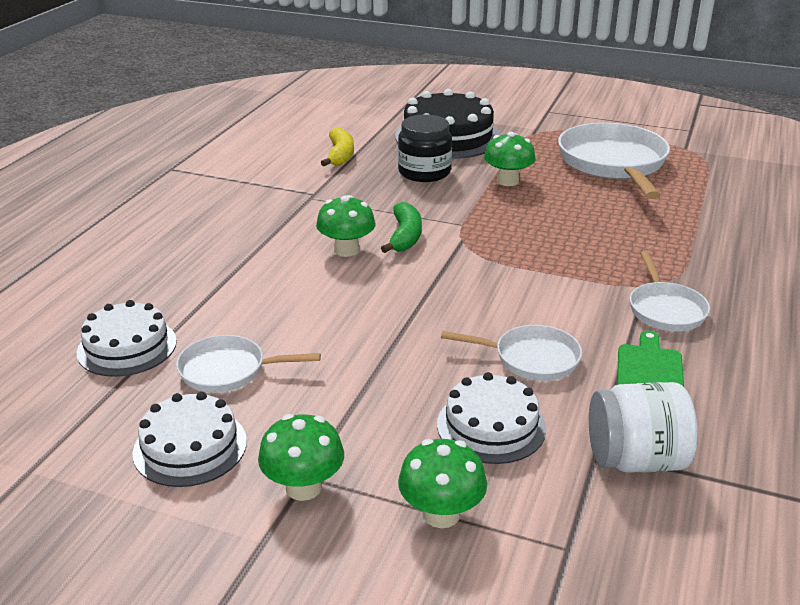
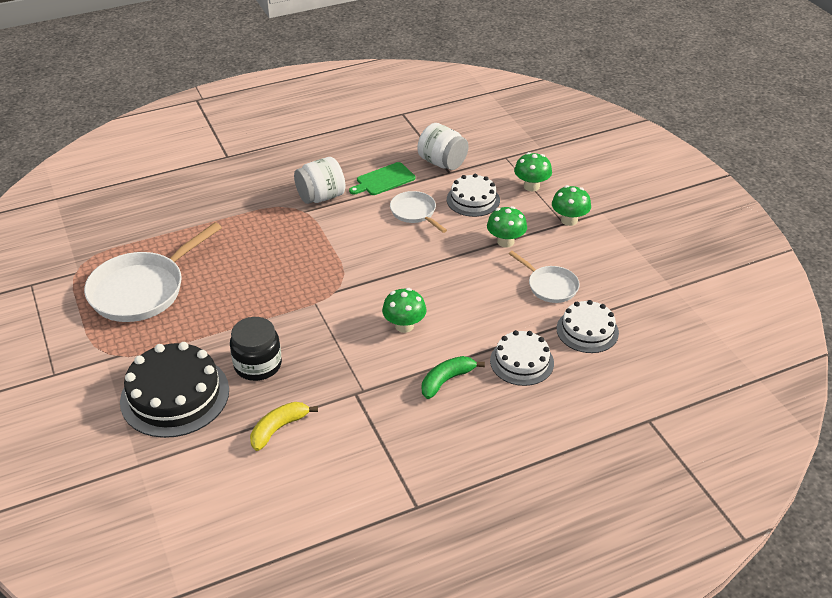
camera: 135 degrees left, 10 degrees up
white cake [133,392,247,487] -> white cake moved to [490,330,554,386]
green banana [381,202,422,253] -> green banana moved to [422,356,485,399]
green mushroom [484,132,536,186] -> green mushroom moved to [487,206,527,248]
white pan [630,251,710,331] -> white jar [294,157,345,204]

